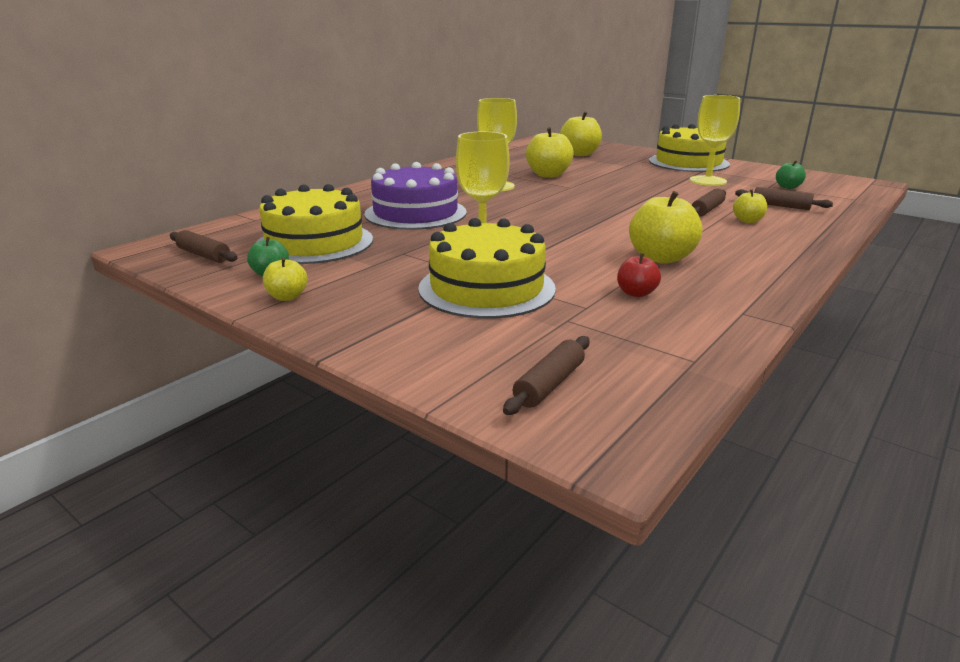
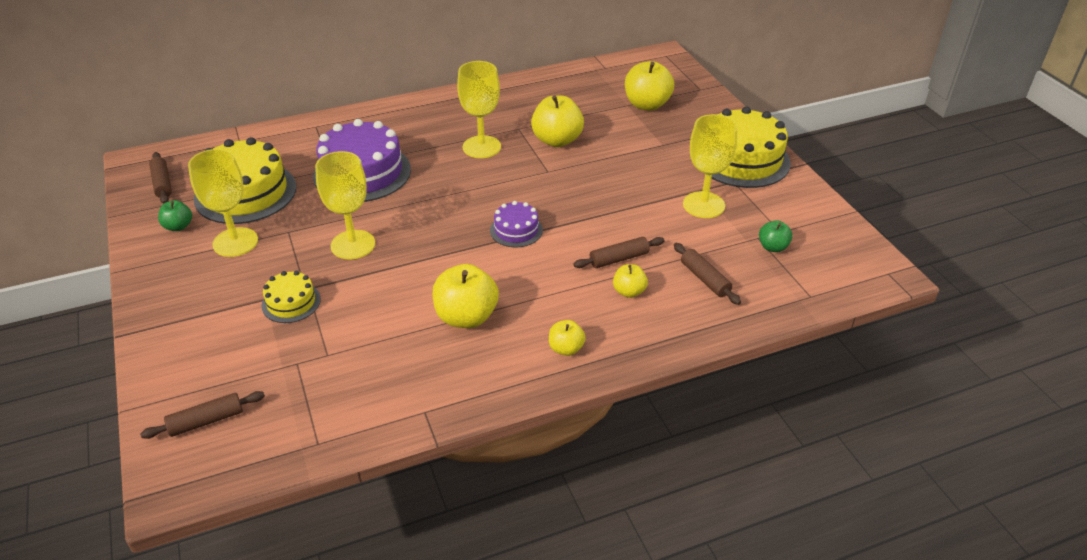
camera: 30 degrees right, 15 degrees up
yellow apple [263,258,308,301] -> yellow apple moved to [549,320,586,356]
yellow cake [418,218,556,319] -> yellow cake [262,271,321,323], size x0.51
red apple [617,253,661,297] -> none
none -> yellow goblet [188,149,258,257]
none -> purple cake [490,201,543,248]

